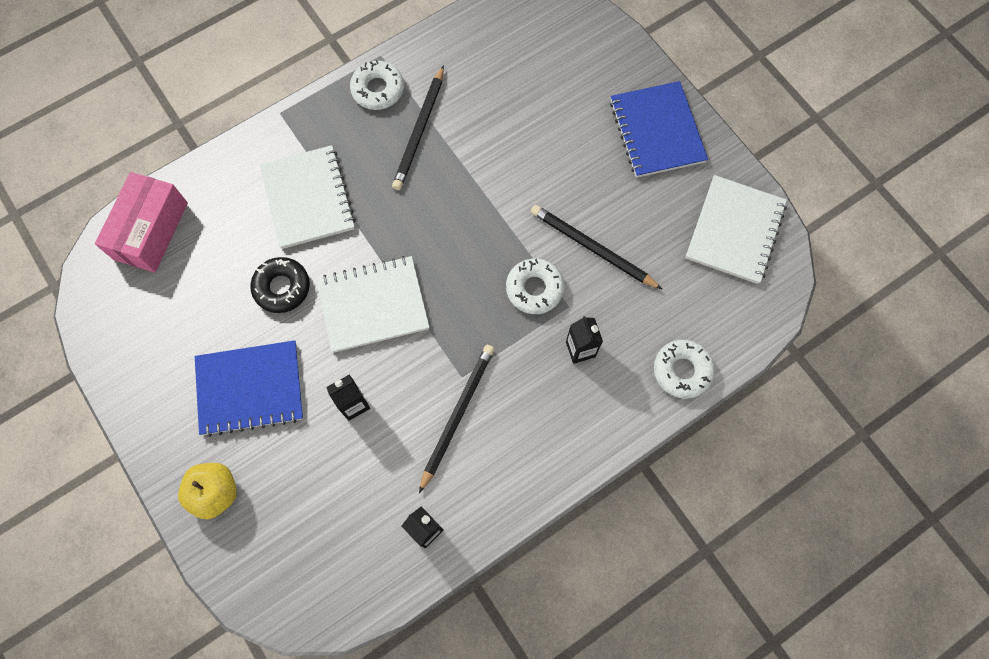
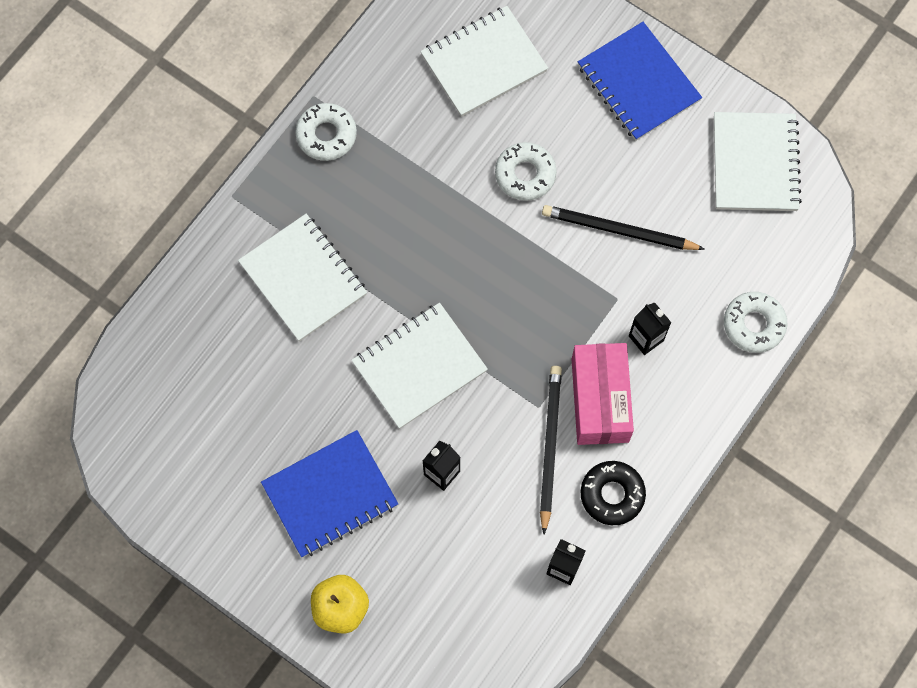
camera: 20 degrees left, 0 degrees up
pink box [95,172,188,273] -> pink box moved to [571,343,634,445]
black donut [250,257,310,313] -> black donut moved to [581,461,646,525]
black pencil [392,65,444,190] -> none
white donut [506,259,564,314] -> white donut moved to [495,142,557,201]
none -> white notebook [420,6,548,117]

